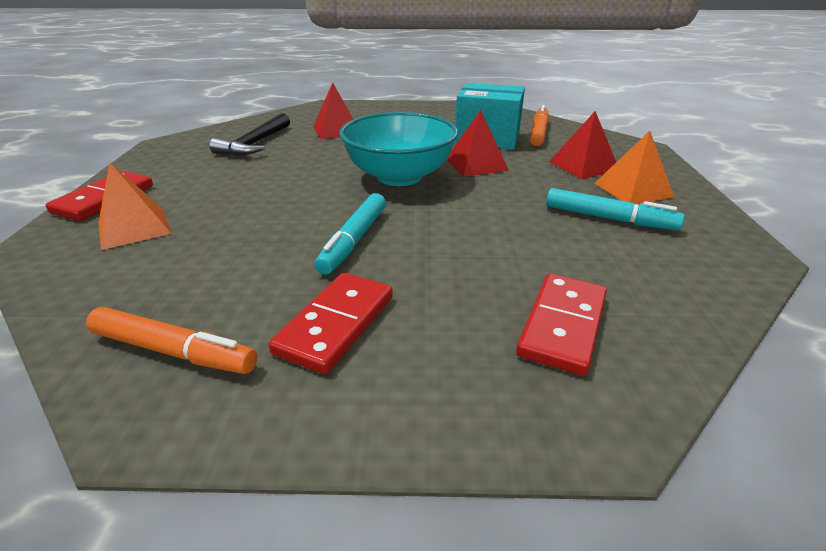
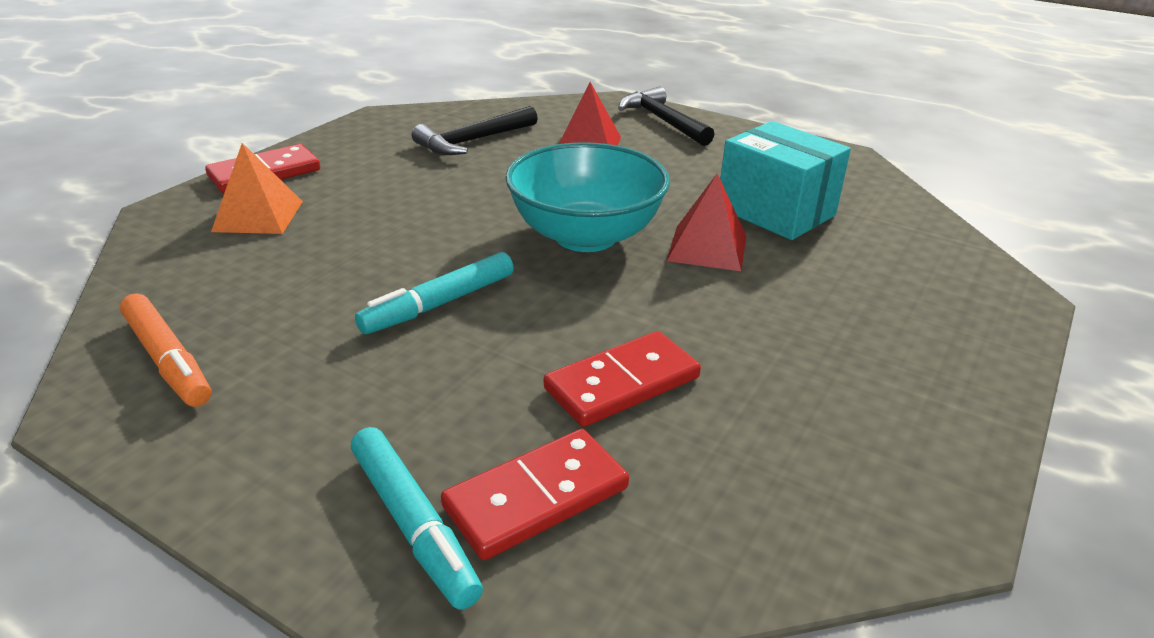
camera: 30 degrees right, 0 degrees up
red domino [269,273,393,374] -> red domino moved to [544,331,701,427]
orange marker [530,105,549,146] -> none
turquoise marker [546,188,685,231] -> turquoise marker moved to [351,427,483,610]
red pyramid [549,111,616,179] -> none
orange pyramid [595,131,674,204] -> none
none -> black hammer [618,86,714,146]

